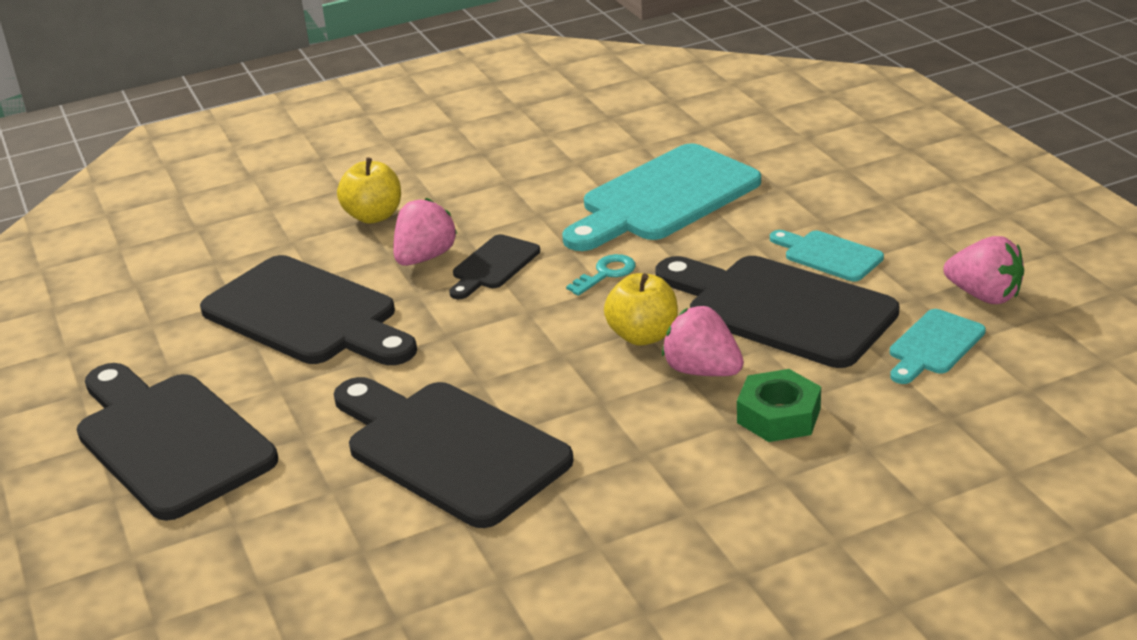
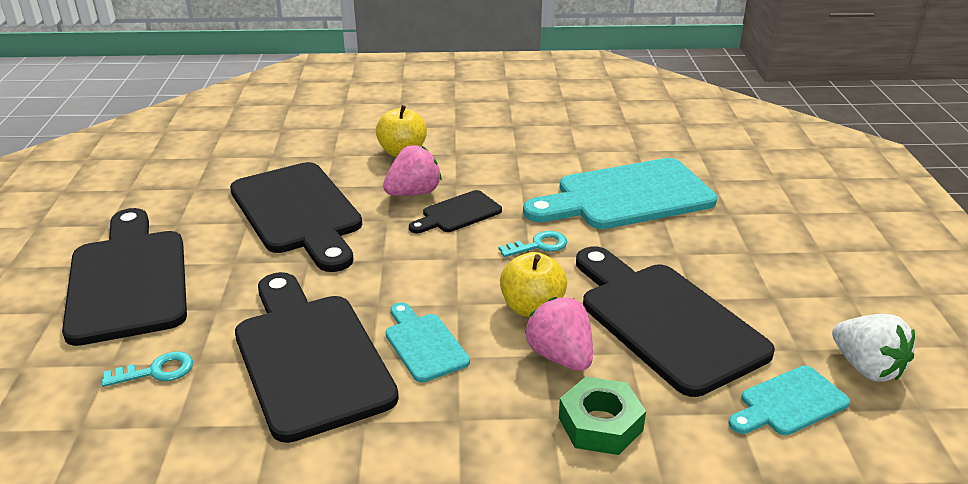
camera: 20 degrees right, 0 degrees up
turquoise cutting board [770,230,884,281] -> turquoise cutting board moved to [385,302,470,382]
pink strawberry [944,236,1024,304] -> white strawberry [832,314,915,382]
none -> turquoise key [102,351,193,387]

